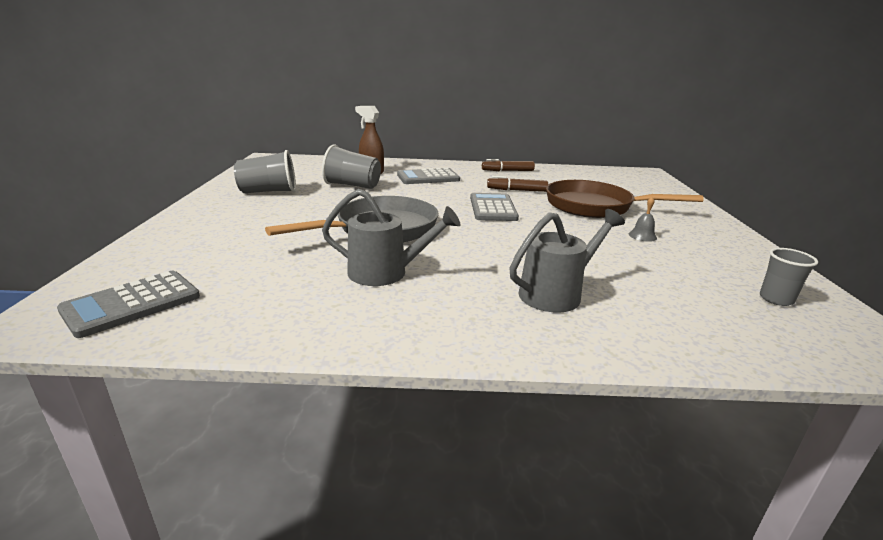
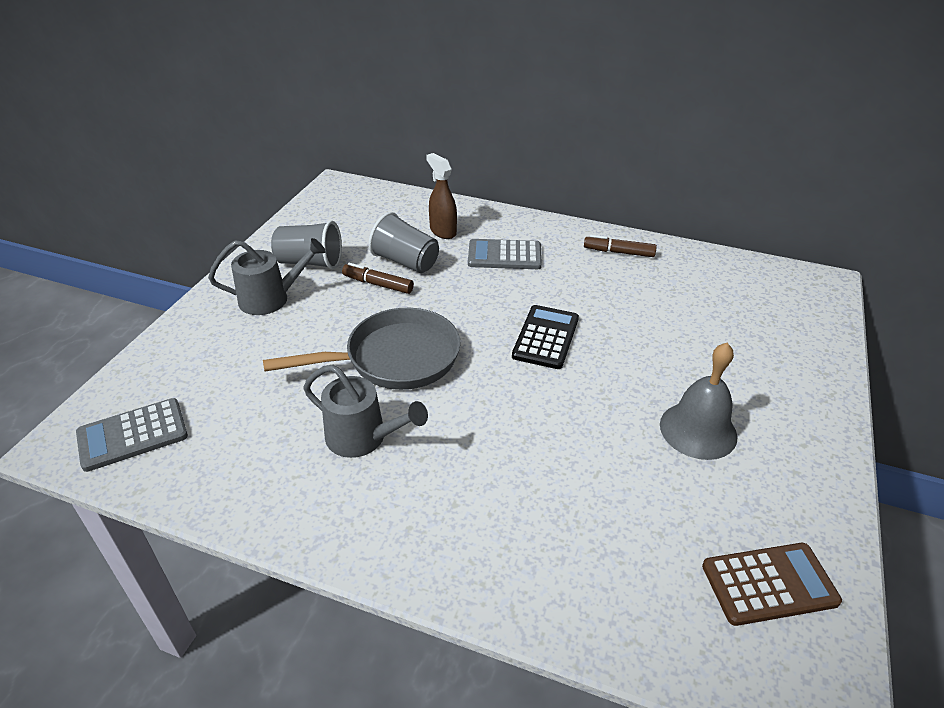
camera: 20 degrees right, 15 degrees up
grey calculator [470,193,519,221] -> black calculator [512,305,579,369]
brown marker [487,176,548,192] -> brown marker moved to [342,263,414,294]
grey watering can [509,209,625,312] -> grey watering can moved to [208,238,326,315]
brown pan [546,180,704,218] -> none
grey bell [629,197,657,242] -> grey bell [660,343,737,460], size x2.23
grey cup [760,248,818,306] -> brown calculator [702,543,842,626]

